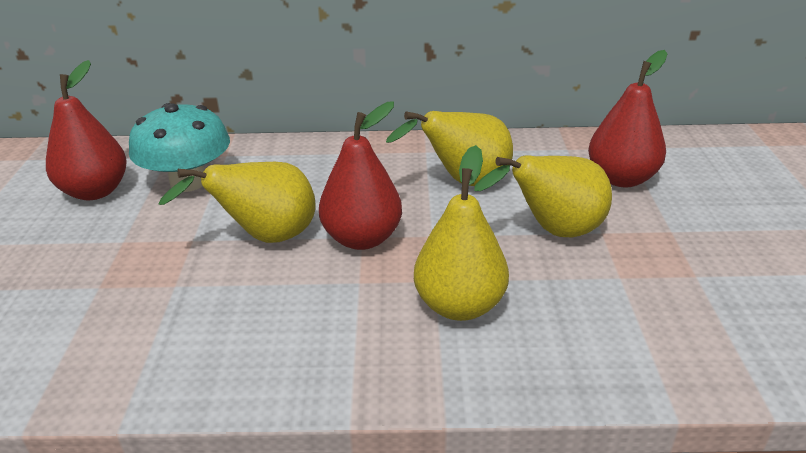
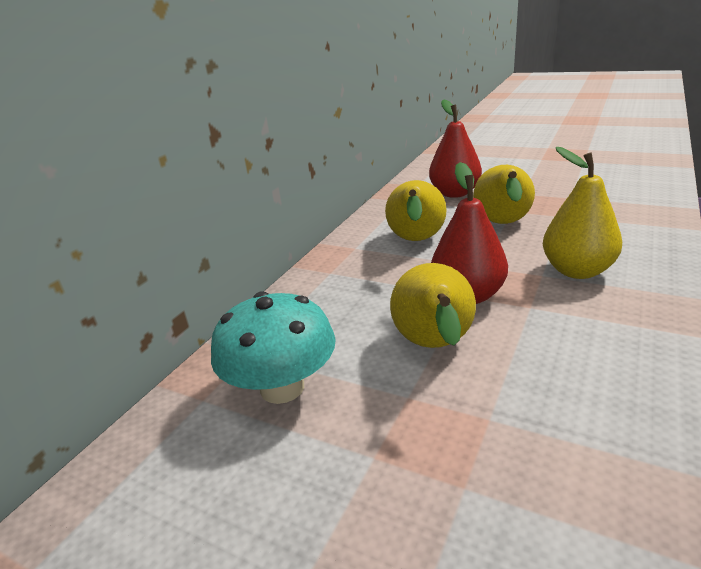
camera: 60 degrees left, 5 degrees down
red pear [46,60,127,200] -> none

